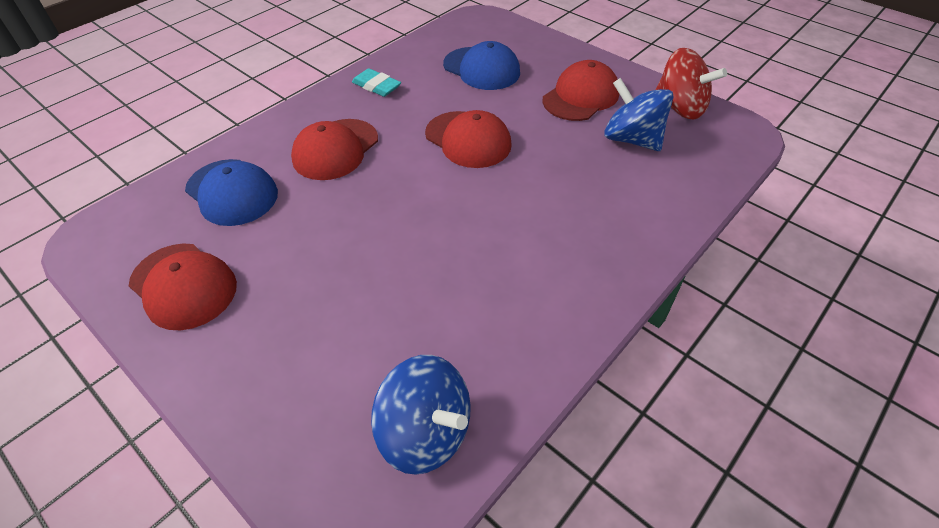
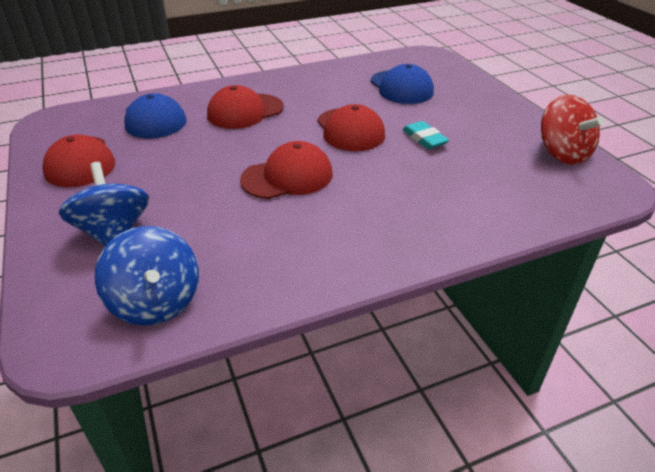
camera: 25 degrees right, 10 degrees down
turquoise eraser [352,68,401,97] -> turquoise eraser moved to [402,121,449,149]
red cap [543,60,619,121] -> red cap moved to [240,141,333,199]
blue spinning top [604,78,673,151] -> blue spinning top moved to [59,162,149,246]

